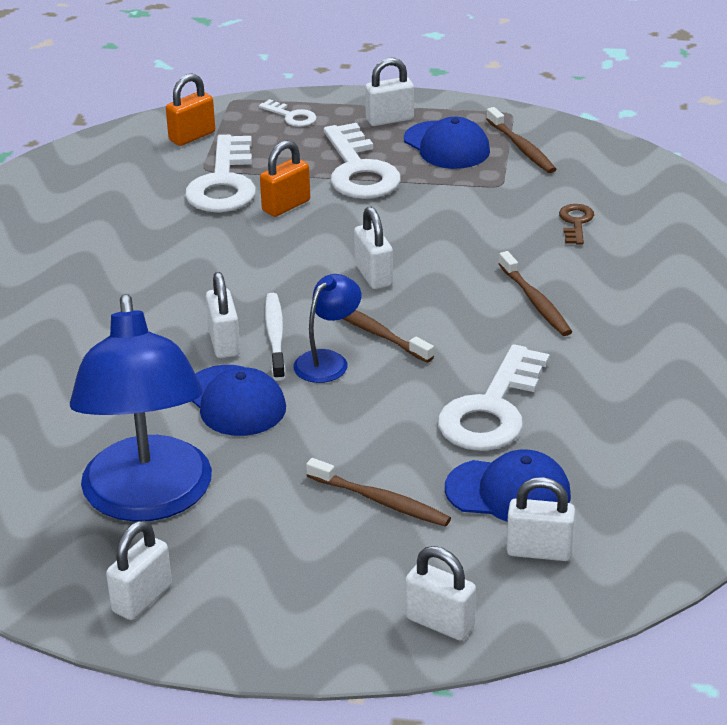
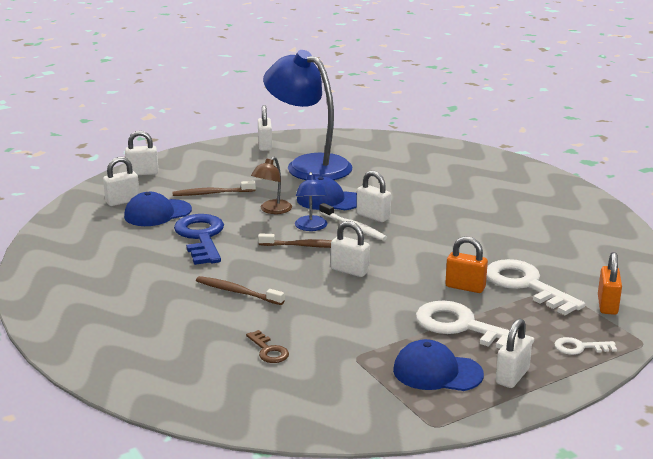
camera: 140 degrees right, 10 degrees down
orange padlock [260,140,310,217] -> orange padlock turned 75 degrees counterclockwise [445,236,488,293]
white key [438,344,550,451] -> blue key [174,214,224,265]
brown toothbrush [487,107,556,173] -> none
none -> brown lamp [251,157,292,214]

